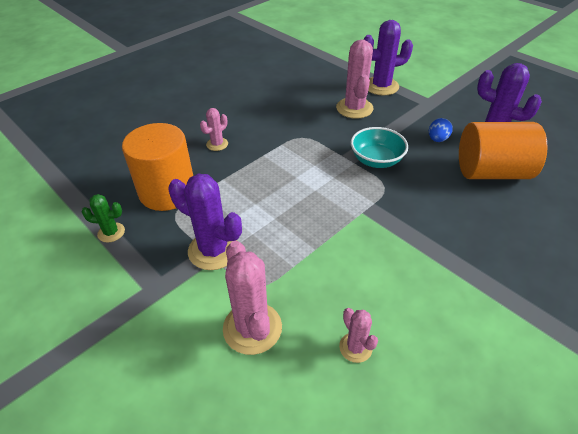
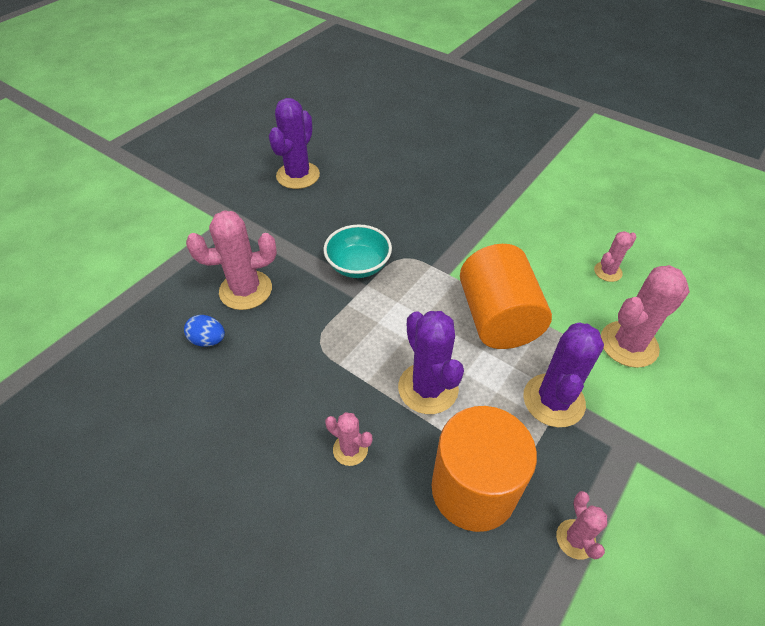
camera: 100 degrees left, 5 degrees up
green cactus [82,194,125,243] -> pink cactus [556,491,607,560]
purple cactus [363,20,413,96] -> purple cactus moved to [398,311,464,414]
blue egg [429,118,453,142] -> blue egg moved to [184,315,225,347]
orange cylinder [459,122,548,179] -> orange cylinder moved to [460,244,552,349]

